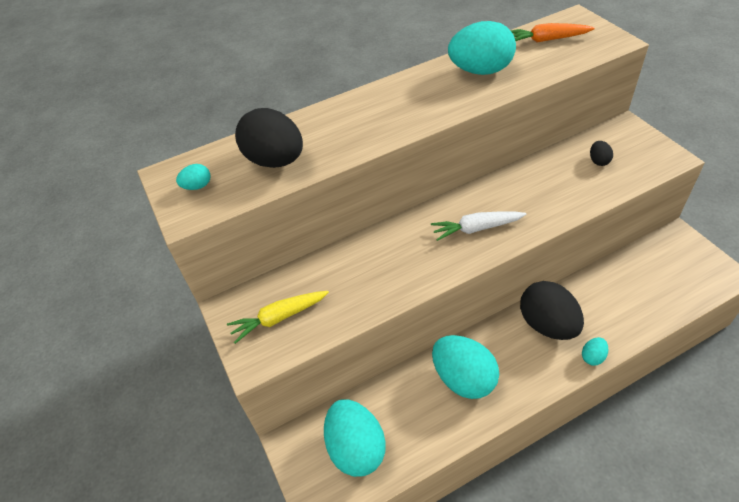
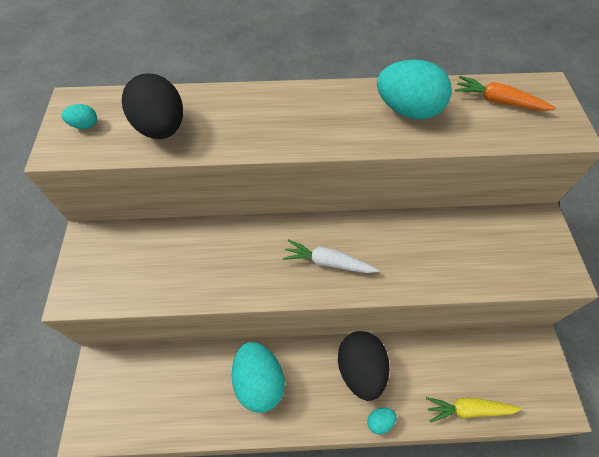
camera: 20 degrees right, 10 degrees up
yellow carrot [227,291,329,344] -> yellow carrot moved to [426,397,522,423]
turquoise egg [324,399,386,477] -> none
black egg [590,141,613,166] -> none

